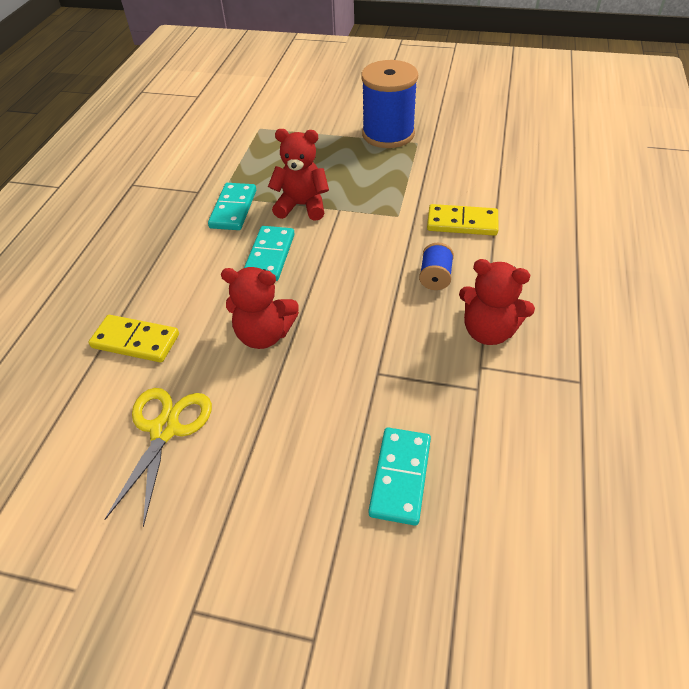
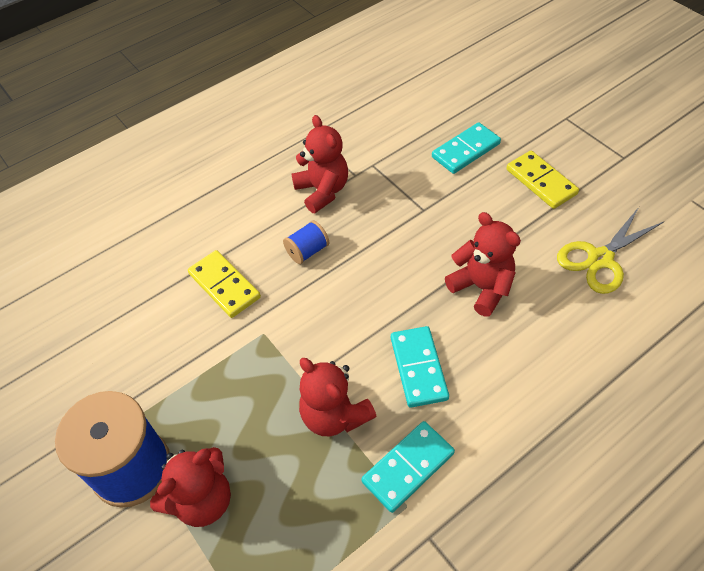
camera: 140 degrees left, 5 degrees up
yellow domino [89,315,179,362] -> yellow domino moved to [506,151,579,209]
turquoise domino [244,226,295,281] -> turquoise domino turned 60 degrees counterclockwise [391,326,449,408]
none -> red teddy bear [150,447,231,527]

